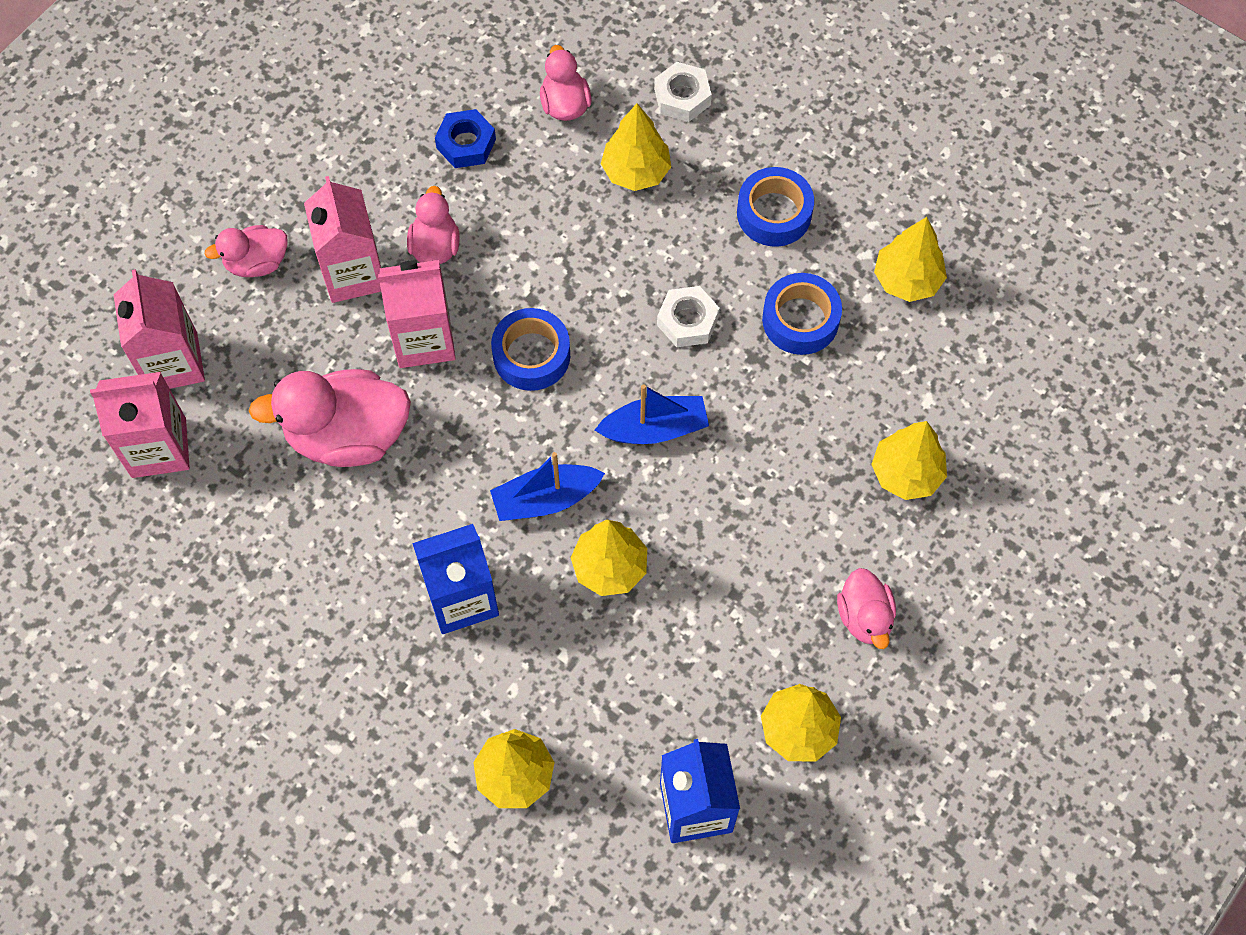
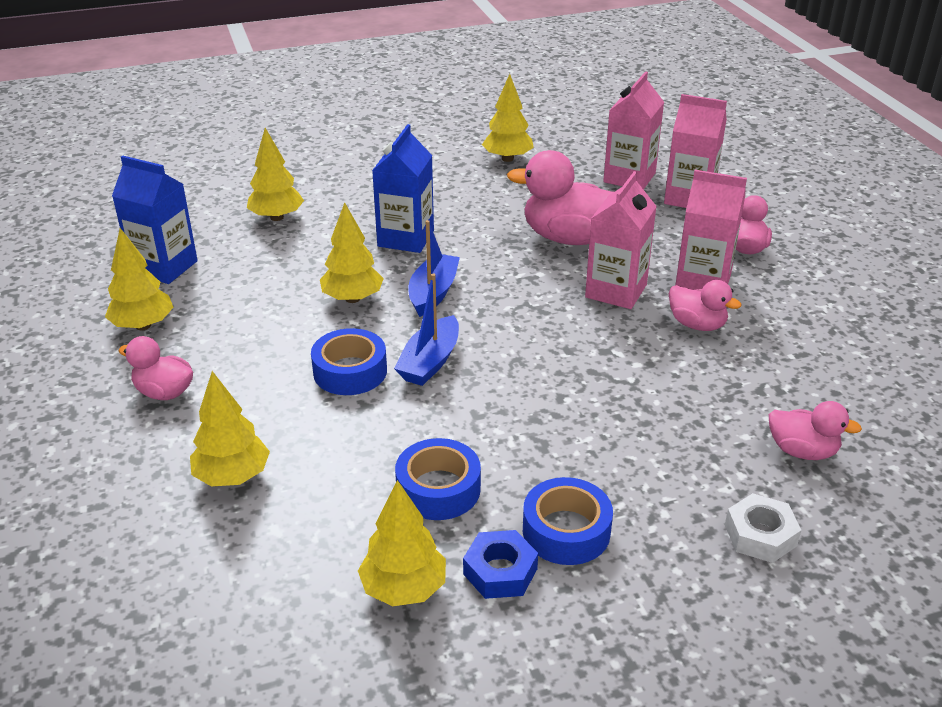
camera: 125 degrees right, 30 degrees down
pink duck [249,369,411,467] -> pink duck turned 105 degrees counterclockwise [507,150,613,245]
blue nut [435,109,496,168] -> blue nut moved to [463,530,538,599]
blue tape [491,308,570,391] -> blue tape moved to [311,328,387,395]
yellow tree [601,104,671,191] -> yellow tree moved to [482,74,534,162]
white nut [657,286,720,347] -> none

